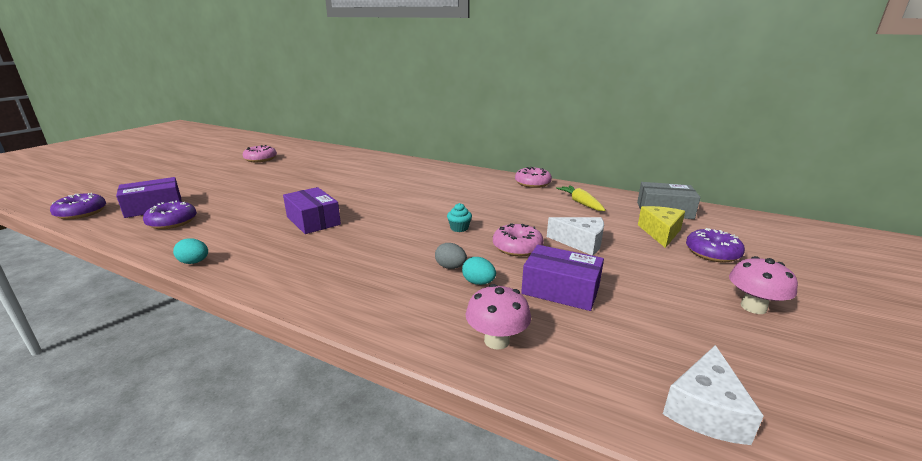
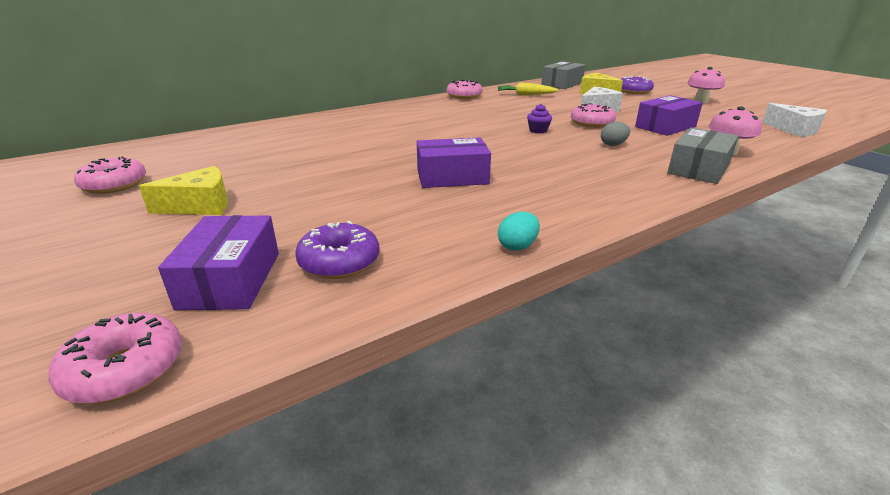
camera: 60 degrees left, 5 degrees up
purple donut [50,193,106,219] -> pink donut [49,313,182,404]
turquoise cupcake [447,203,472,232] -> purple cupcake [527,104,552,133]
turquoise egg [462,257,496,285] -> none
none -> yellow cheese [139,166,228,215]
none -> grey box [667,128,739,184]

